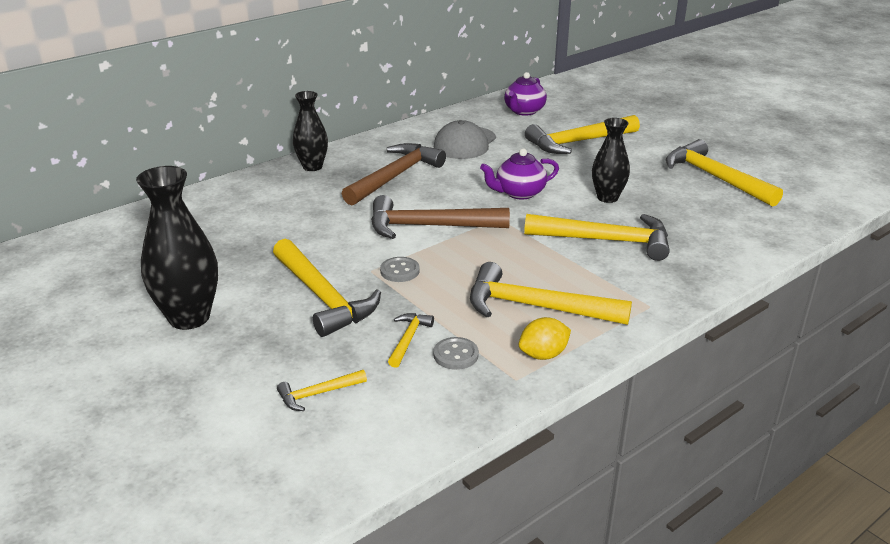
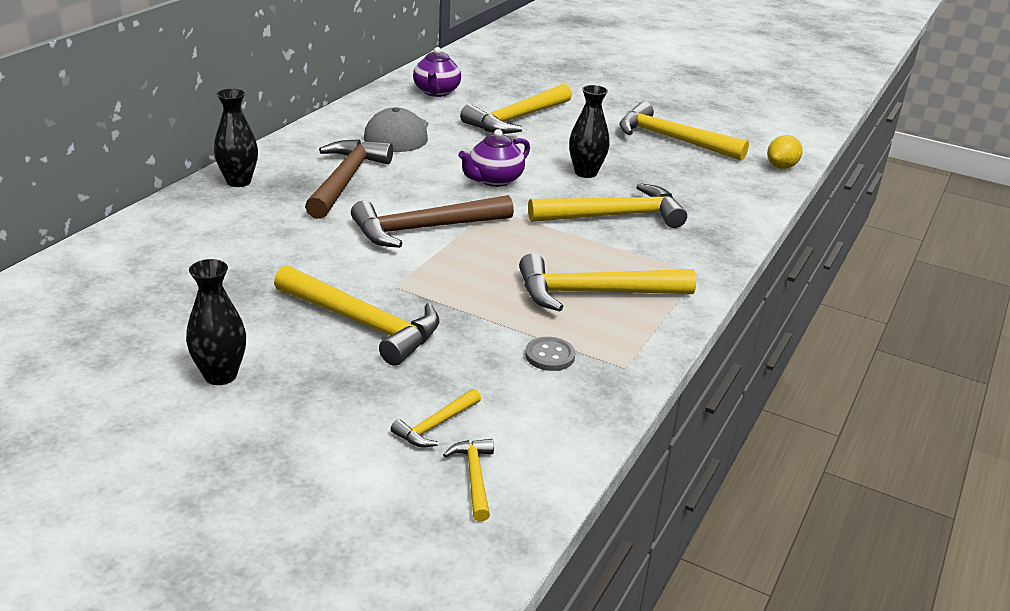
camera: 25 degrees left, 0 degrees up
black vase [136,166,218,330] -> black vase [186,259,246,385], size x0.64
grey button [380,257,420,282] -> none
yellow hammer [388,313,434,368] -> yellow hammer moved to [443,439,494,521]
yellow lemon [519,317,571,360] -> yellow lemon moved to [767,135,803,169]

